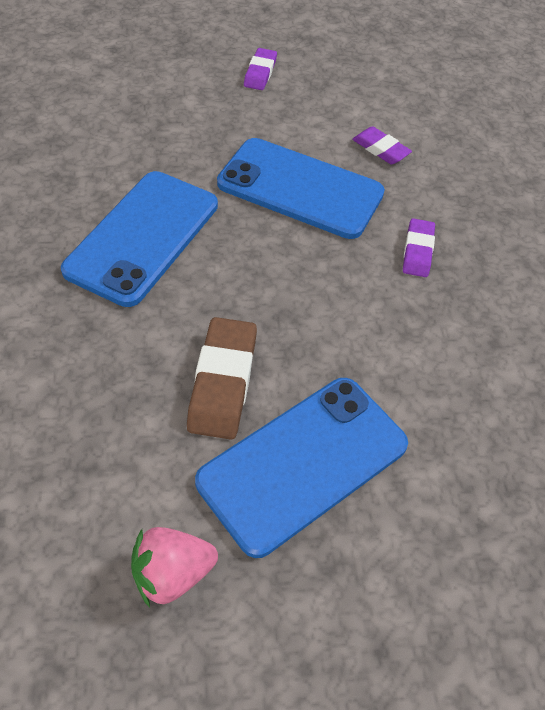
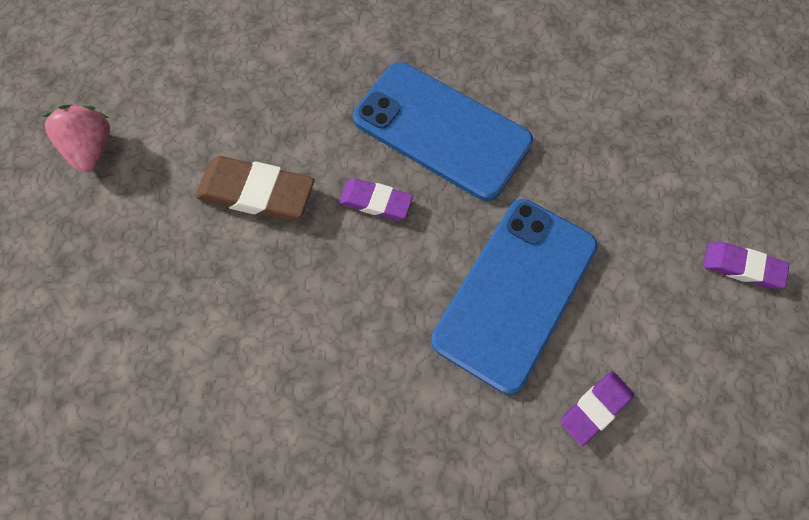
camera: 100 degrees right, 15 degrees up
blue phone [195,378,408,558] -> none
purple eraser [403,218,435,277] -> purple eraser moved to [339,178,413,220]

